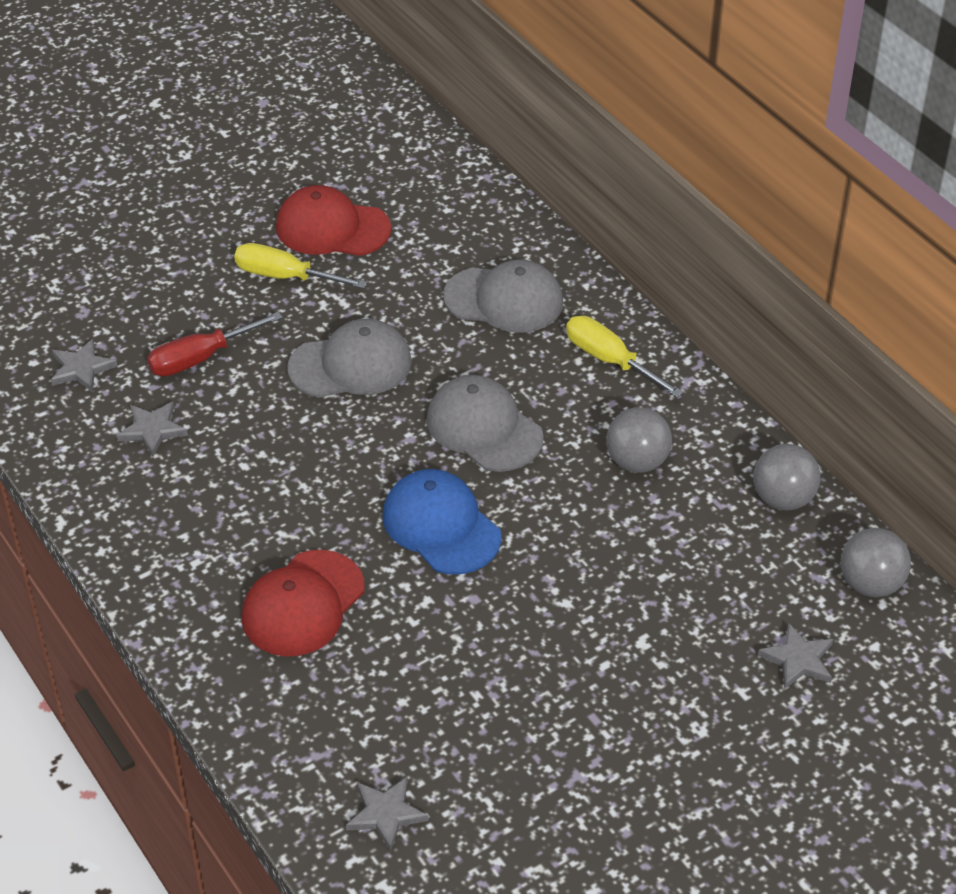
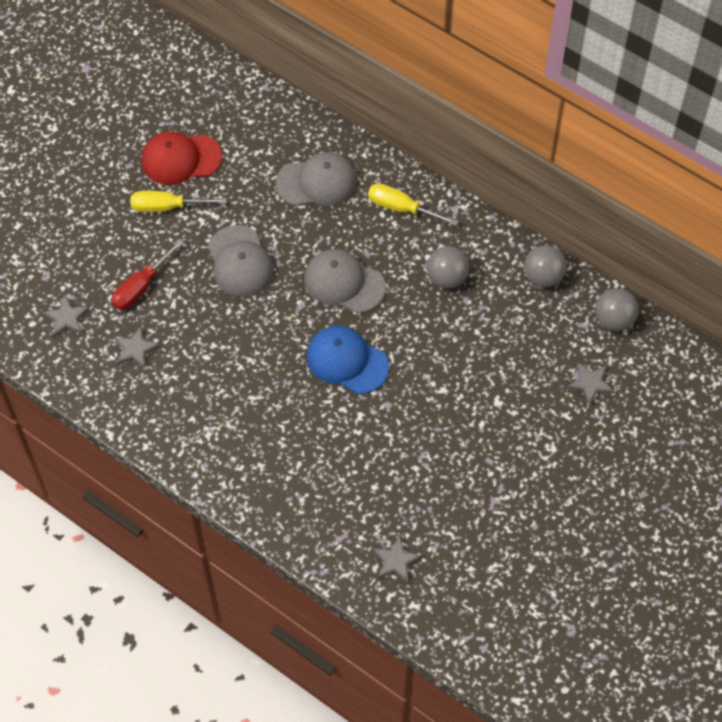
camera: 20 degrees left, 15 degrees up
red cap [242,550,365,656] -> none
grey cap [287,319,412,398] -> grey cap turned 105 degrees clockwise [208,225,274,297]

